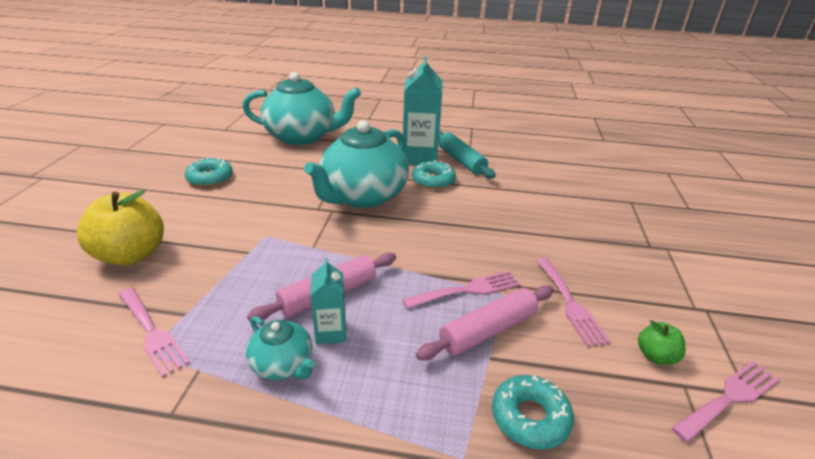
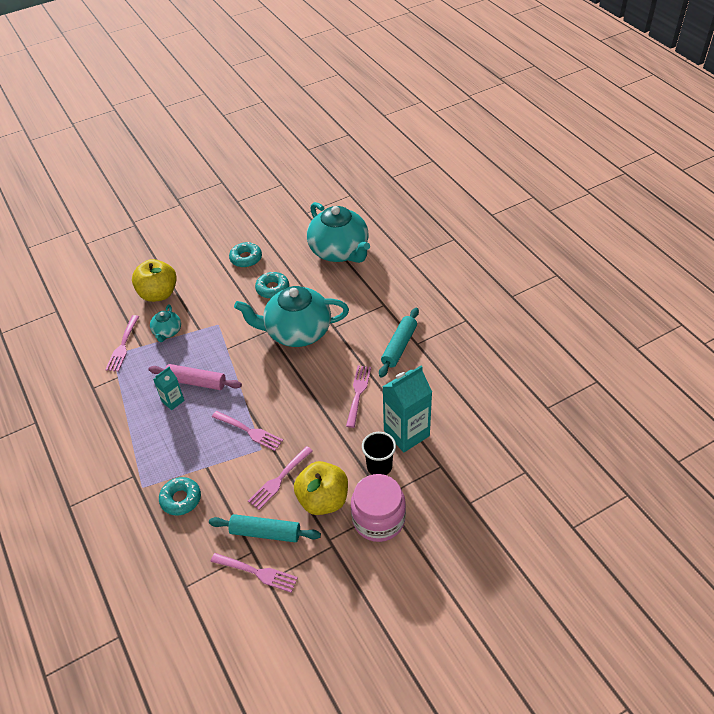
camera: 55 degrees right, 15 degrees up
turquoise teapot [246,316,315,380] -> turquoise teapot moved to [150,305,181,342]
turquoise carton [403,55,442,165] -> turquoise carton moved to [382,366,432,452]
turquoise donut [412,160,456,189] -> turquoise donut moved to [255,272,289,299]
pink rolling pin [416,285,554,360] -> none
green apple [638,320,686,365] -> turquoise rolling pin [209,514,321,542]
none -> yellow apple [294,461,348,515]
none -> pink fork [346,366,371,428]
none -> pink jar [351,474,406,542]
none -> black cup [362,432,396,475]

